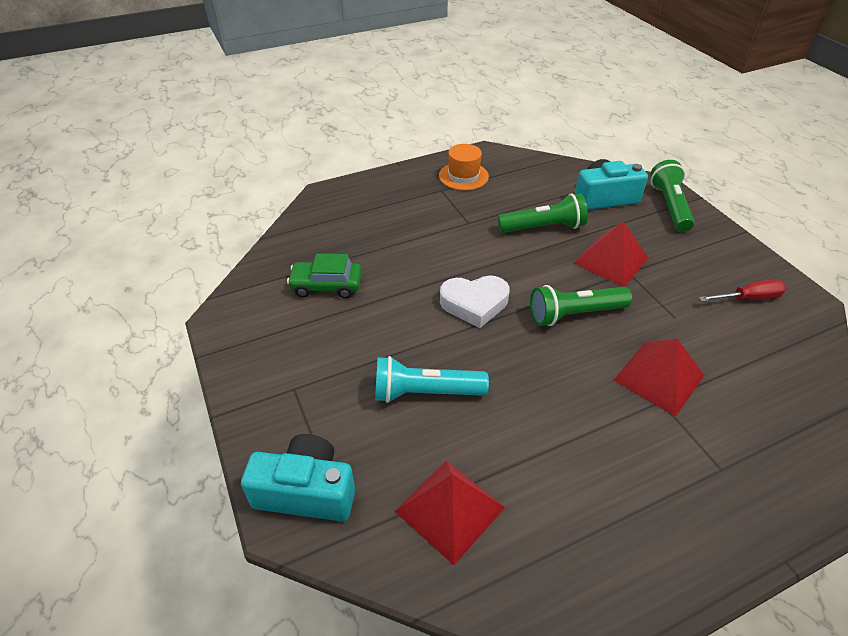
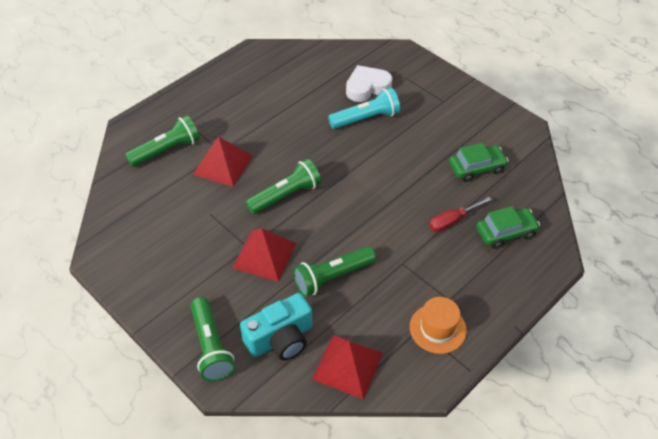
camera: 160 degrees right, 5 degrees up
turquoise camera [241,434,355,521] -> none
red pyramid [394,460,505,565] -> red pyramid moved to [312,335,383,399]
white heart [440,275,510,328] -> white heart moved to [346,65,392,102]
red screwdriver [699,279,787,301] -> red screwdriver moved to [429,197,491,232]
none -> green flashlight [125,115,200,167]
none -> green car [476,206,540,249]

